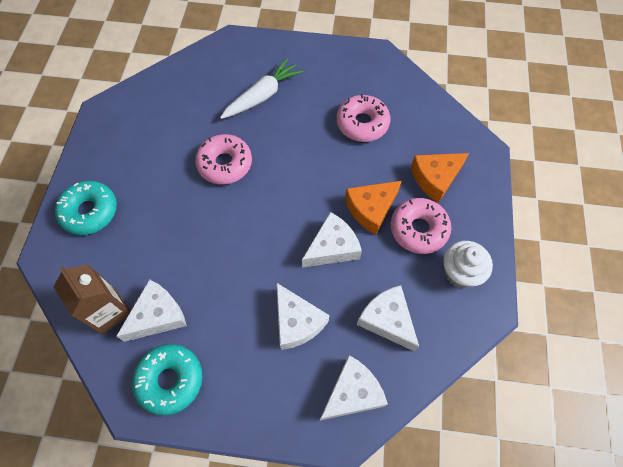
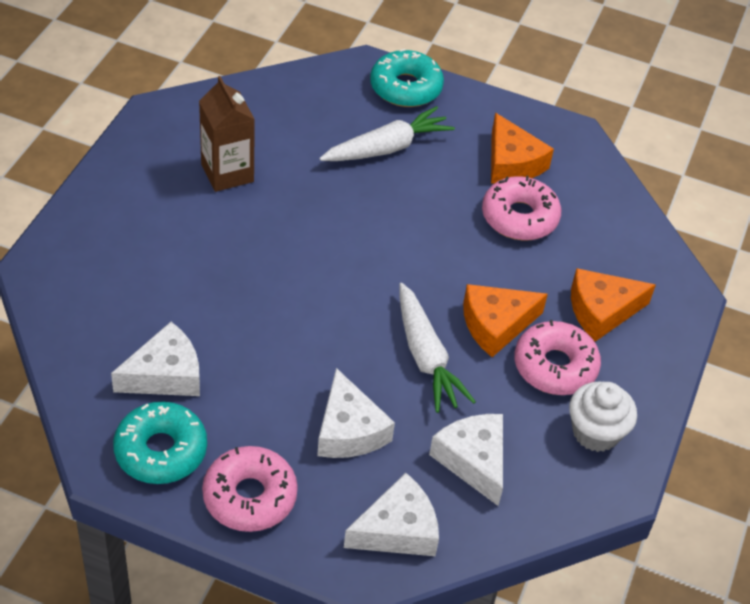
camera: 10 degrees right, 15 degrees down
brown carton [54,264,131,334] -> brown carton moved to [199,76,255,192]
turquoise donut [55,181,117,235] -> turquoise donut moved to [370,49,444,107]
pink donut [195,134,252,185] -> pink donut moved to [202,446,298,532]
white cheese [302,212,362,268] -> white carrot [399,283,476,413]
none -> orange cheese [491,113,554,184]

